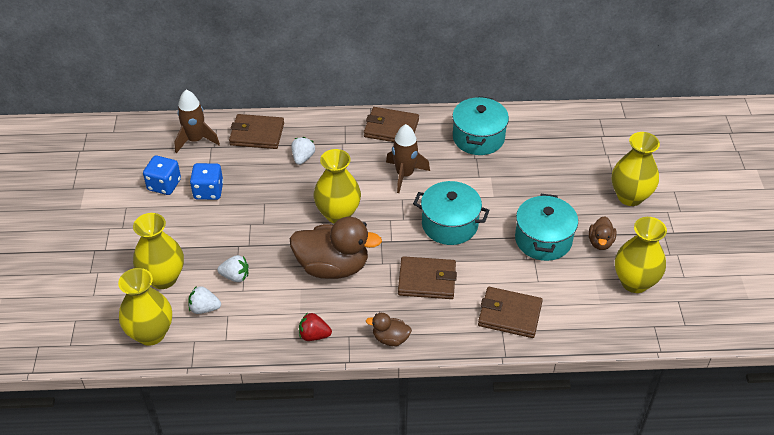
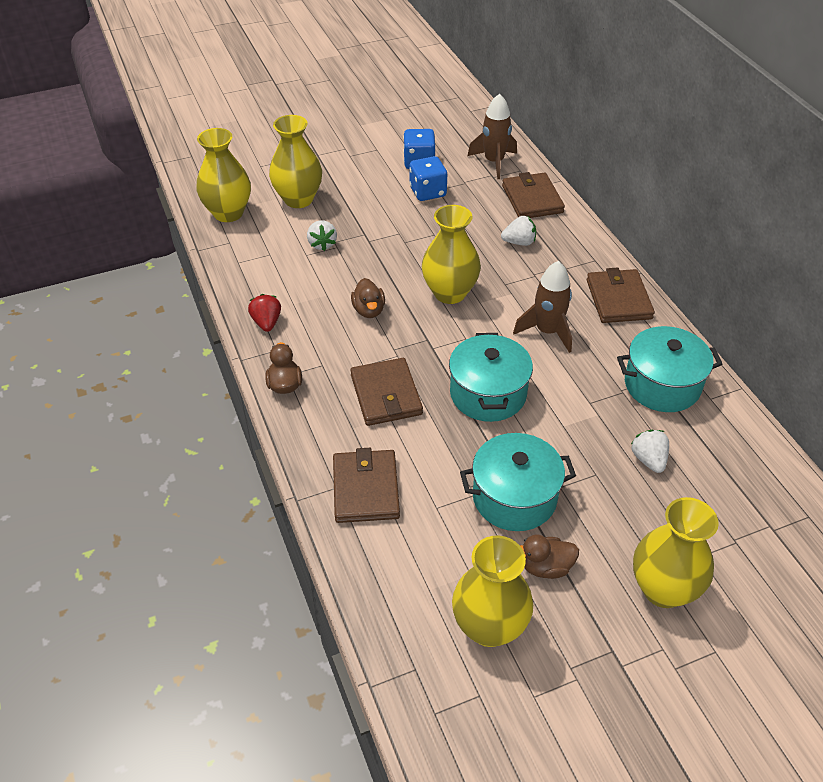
camera: 70 degrees right, 0 degrees up
white strawberry [188,286,221,314] -> white strawberry moved to [631,430,669,473]
brown duck [290,217,382,279] -> brown duck [351,278,385,318], size x0.48

